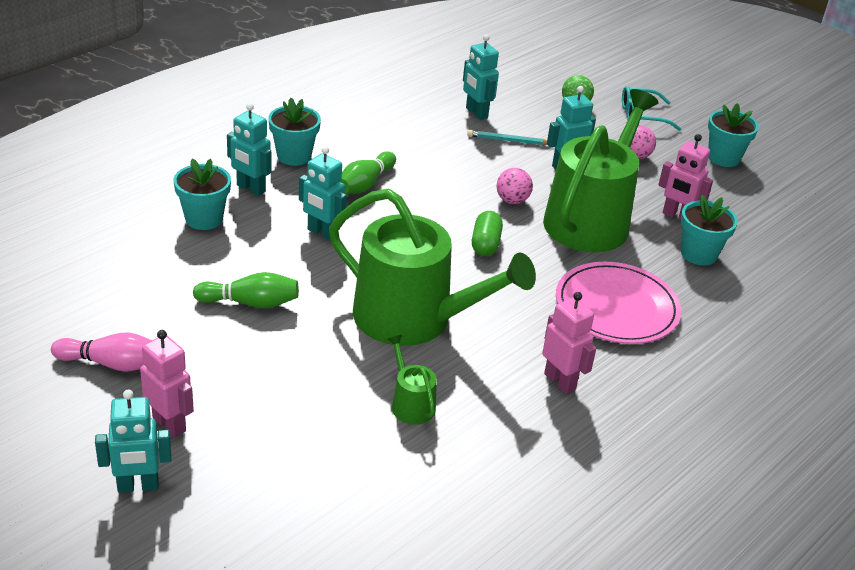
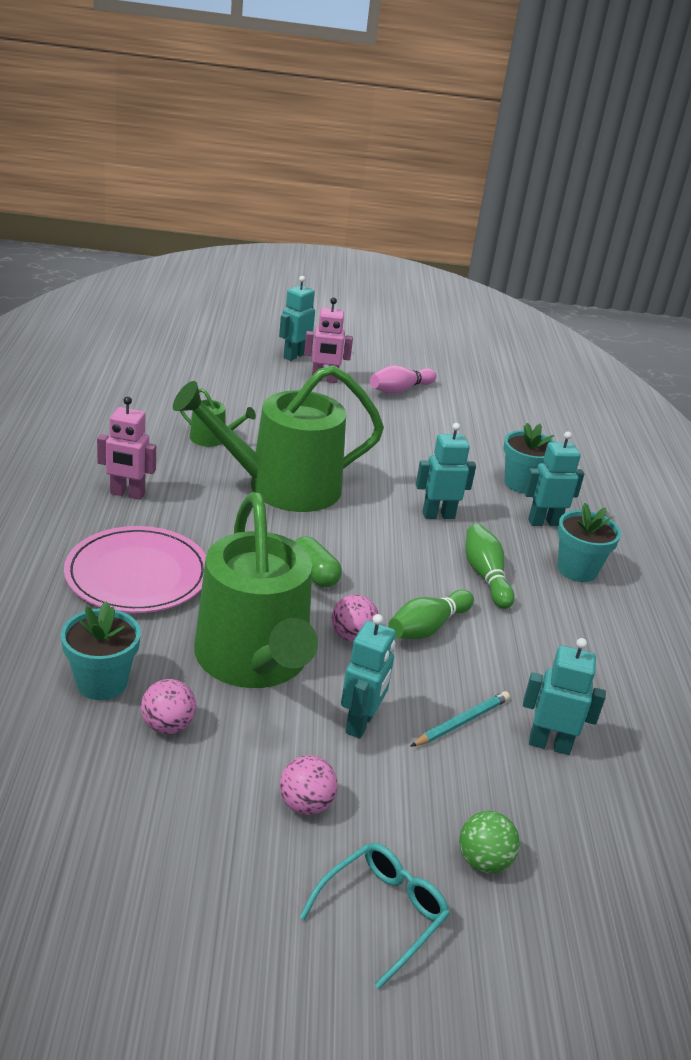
camera: 135 degrees right, 5 degrees down
green bowling pin [193,272,299,308] -> green bowling pin moved to [388,590,474,639]
pink robot [658,134,713,221] -> pink ball [141,679,196,734]
turquoise flower pot [708,103,759,167] -> none

